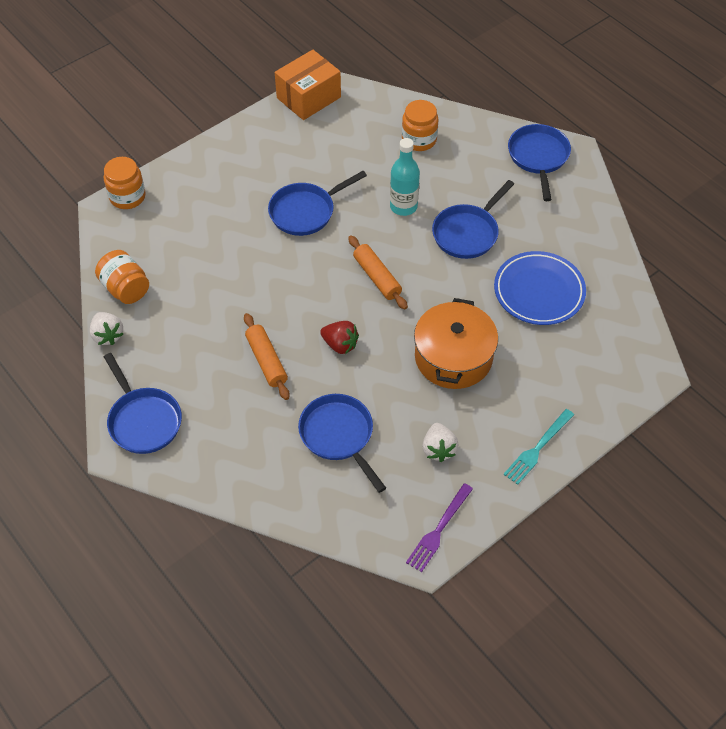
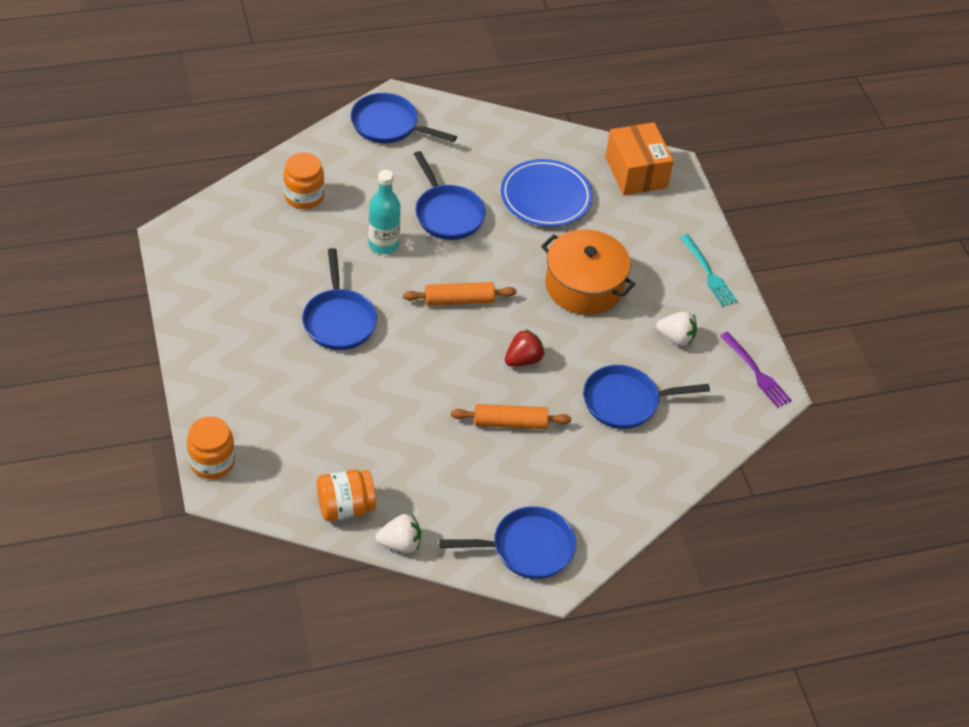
camera: 70 degrees left, 5 degrees down
orange box [275,50,341,120] -> orange box moved to [605,122,674,195]

